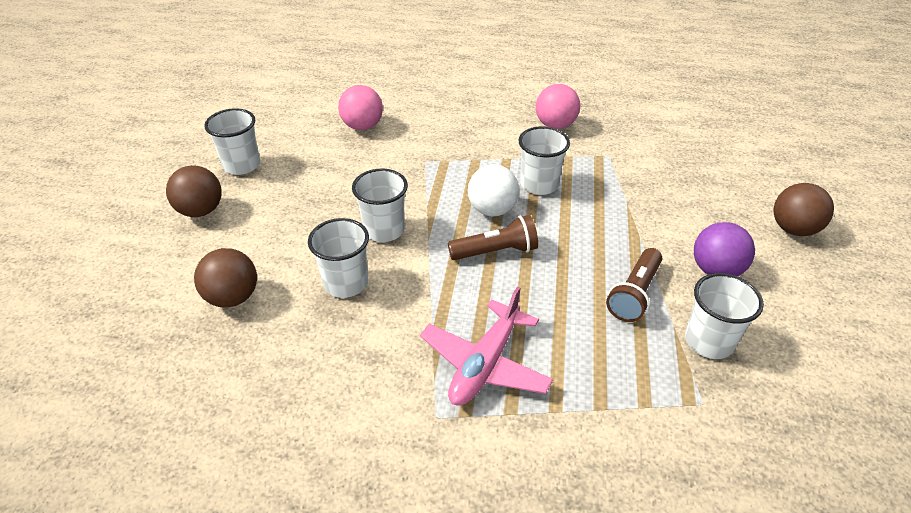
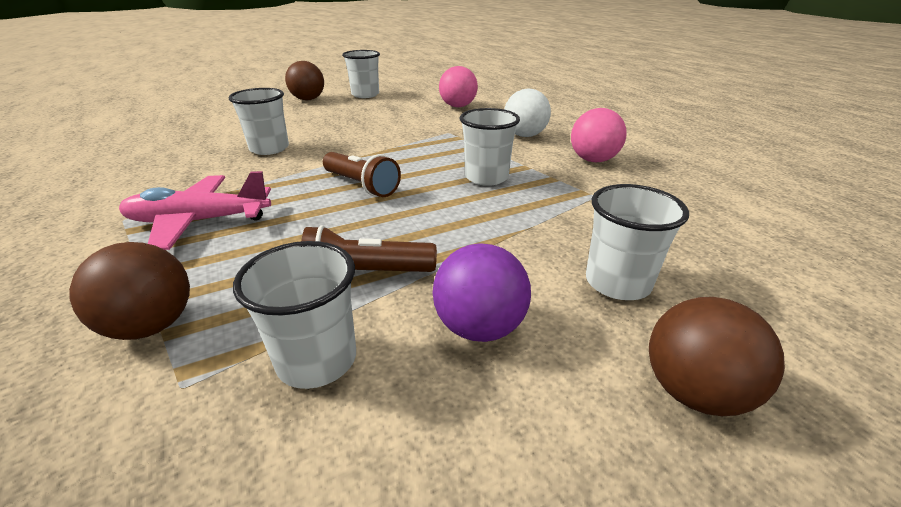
camera: 55 degrees right, 10 degrees down
brown ball [194,248,257,308] -> brown ball moved to [69,242,190,340]
white cup [352,169,408,242] -> white cup moved to [586,184,689,300]
white ball [468,165,519,216] -> white ball moved to [504,88,551,137]

